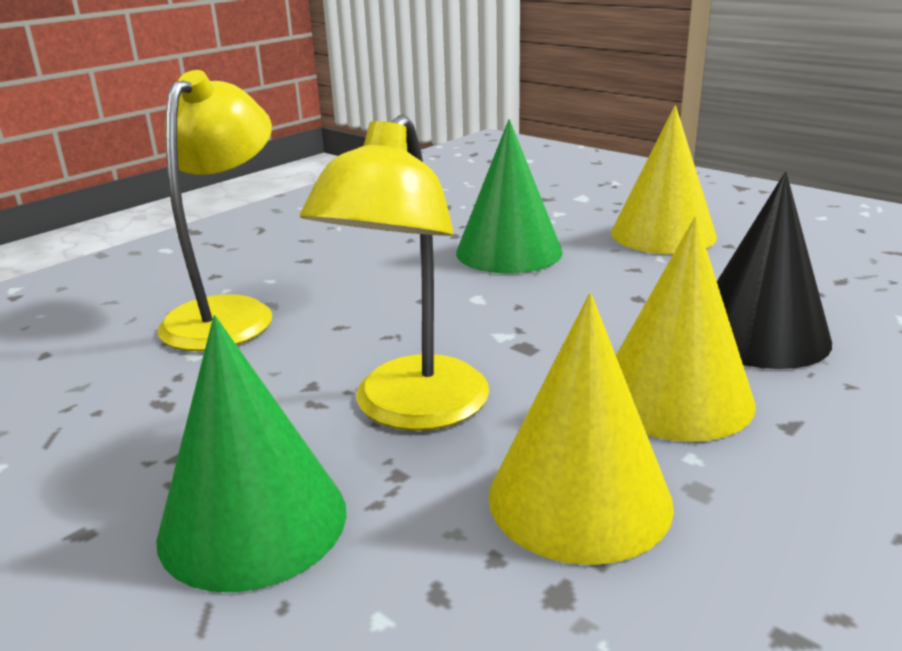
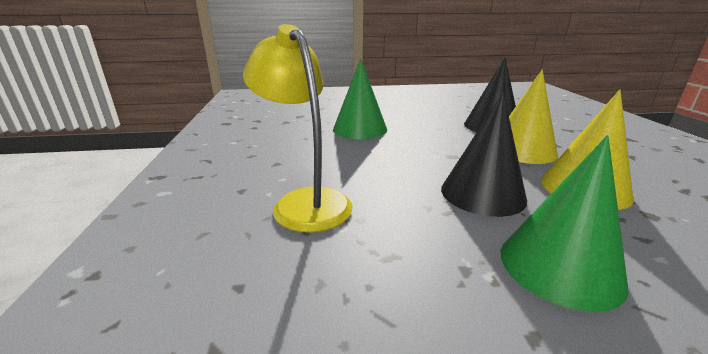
camera: 50 degrees left, 0 degrees up
yellow lamp [300,114,489,431] -> black cone [441,92,527,217]
yellow cone [611,105,717,254] -> none

